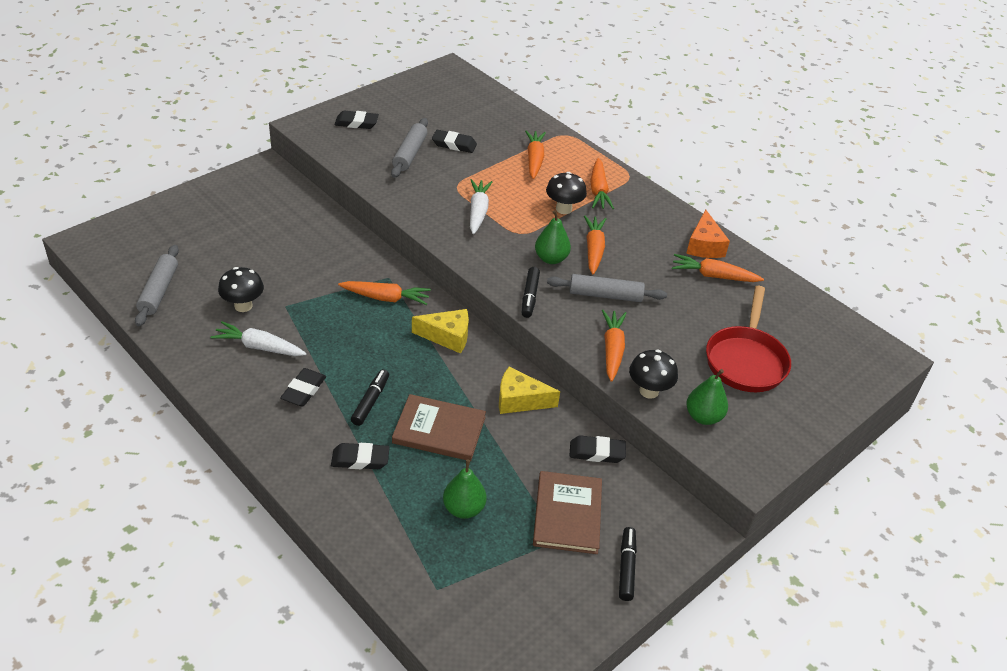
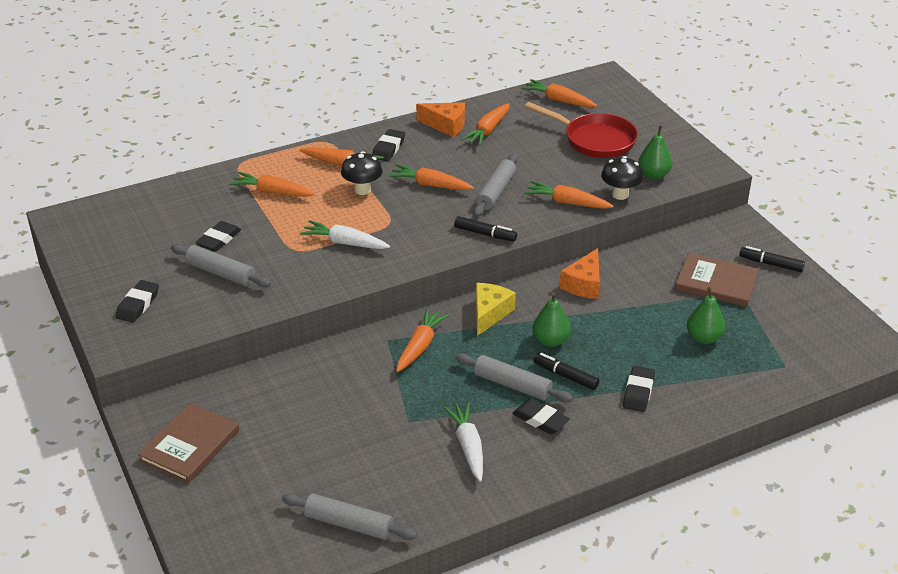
camera: 70 degrees left, 5 degrees down
white carrot [211,321,306,356] -> white carrot turned 135 degrees clockwise [443,402,483,482]
black mushroom [218,267,264,312] -> none
brown book [392,394,486,461] -> brown book moved to [138,403,239,483]
yellow cheese [499,367,560,414] -> orange cheese [560,248,600,299]
green pear [535,210,571,264] -> green pear moved to [532,292,571,347]
black eraser [570,435,626,463] -> black eraser moved to [372,129,405,161]
none -> grey rolling pin [455,353,573,402]
none -> orange carrot [521,79,597,107]

